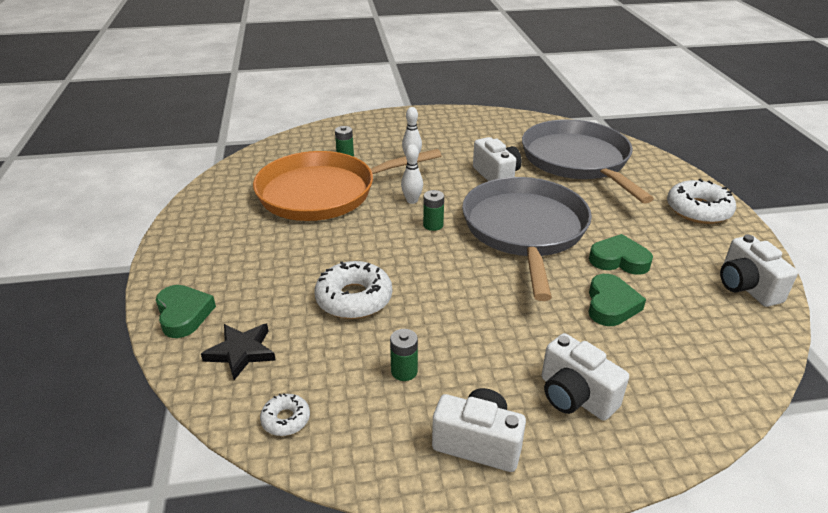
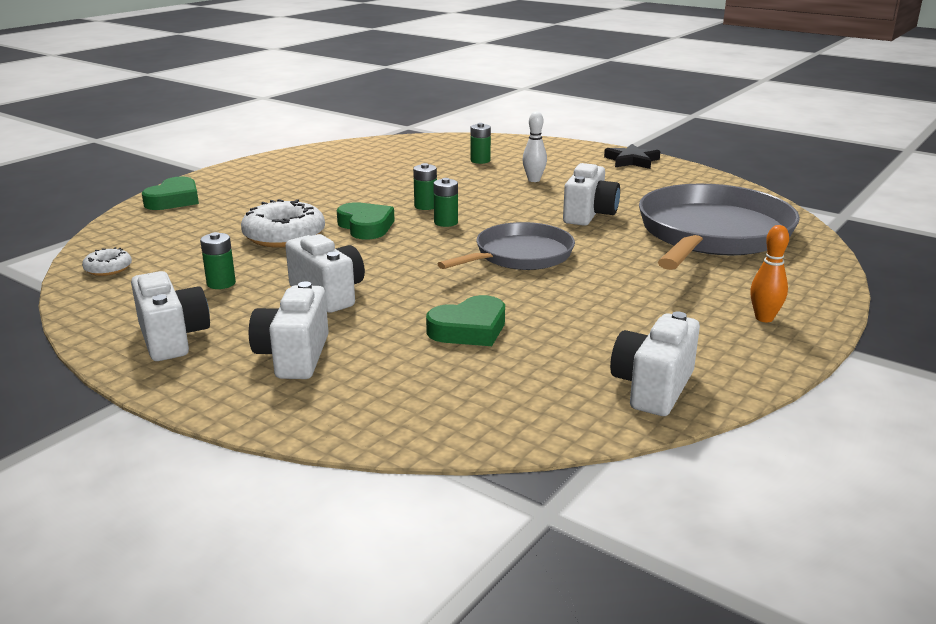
camera: 45 degrees right, 10 degrees down
black star [201,324,275,380] -> black star moved to [604,144,661,169]
orange pan [253,149,441,221] -> none
white bowling pin [401,144,423,204] -> none
grey pan [462,177,592,301] -> grey pan [437,222,575,270], size x0.60
green heart [589,234,653,275] -> green heart moved to [337,202,395,239]
white donut [667,179,736,224] -> orange bowling pin [750,225,789,322]
none -> white camera [285,234,365,313]
none -> green battery [413,163,437,210]

